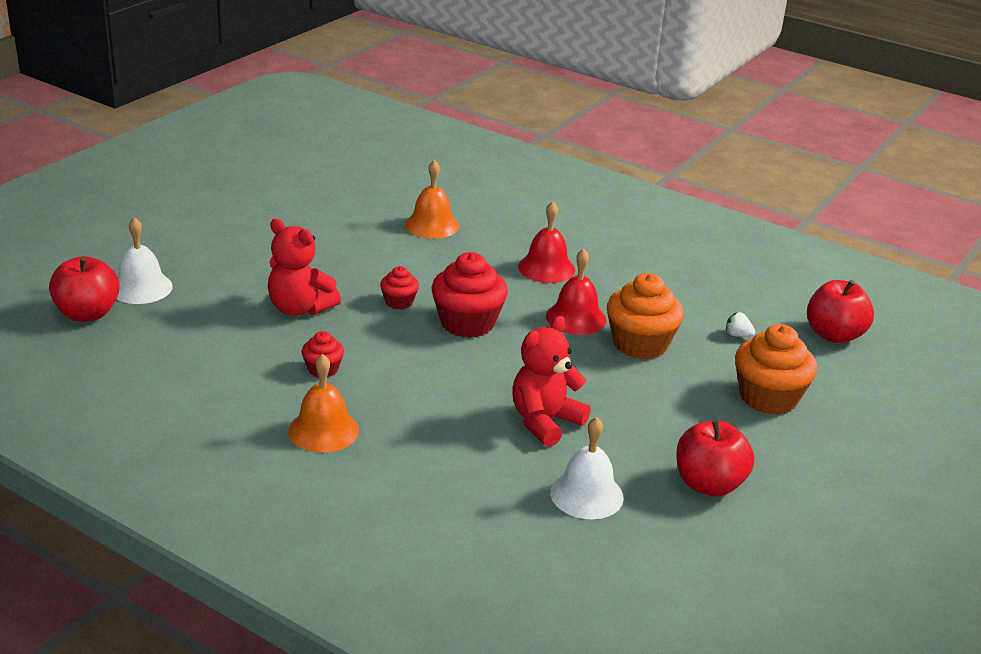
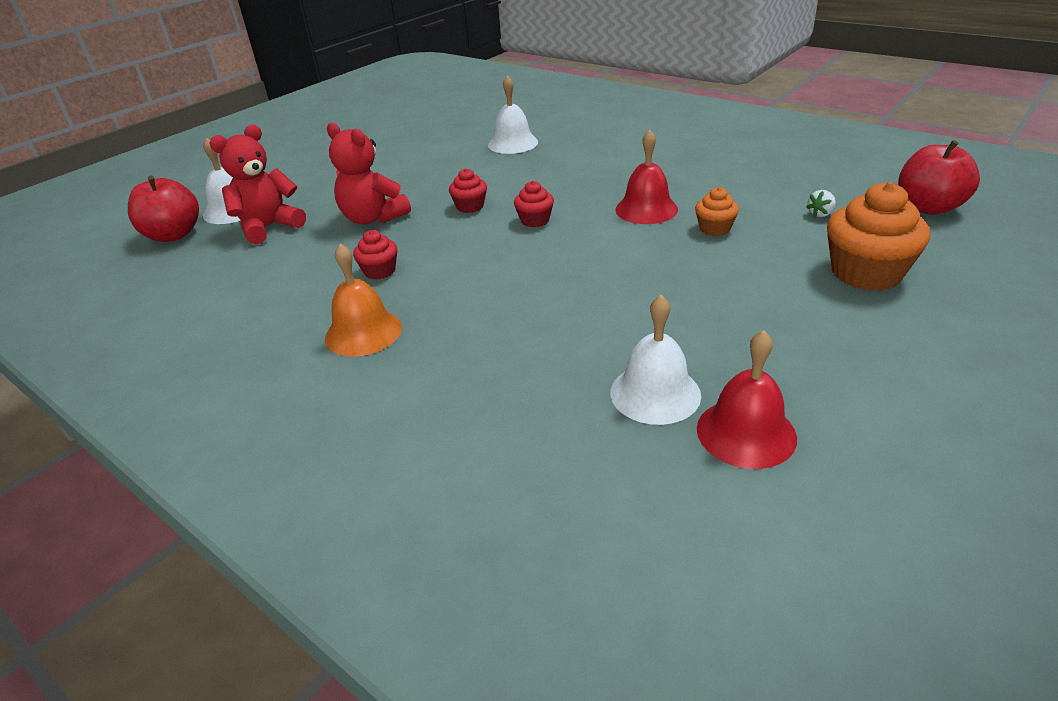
camera: 10 degrees right, 5 degrees up
orange bell [405,160,459,239] -> white bell [488,75,538,154]
red cupcake [431,252,508,338] -> red cupcake [514,181,554,227], size x0.52
red teddy bear [512,316,591,447] -> red teddy bear moved to [209,125,306,244]
red bell [518,201,575,283] -> red bell moved to [697,330,797,469]
orange cupcake [607,273,684,359] -> orange cupcake [695,187,739,236], size x0.52
red apple [676,420,754,496] -> none
white strawberry [726,312,755,337] -> white strawberry turned 75 degrees counterclockwise [806,190,836,217]

